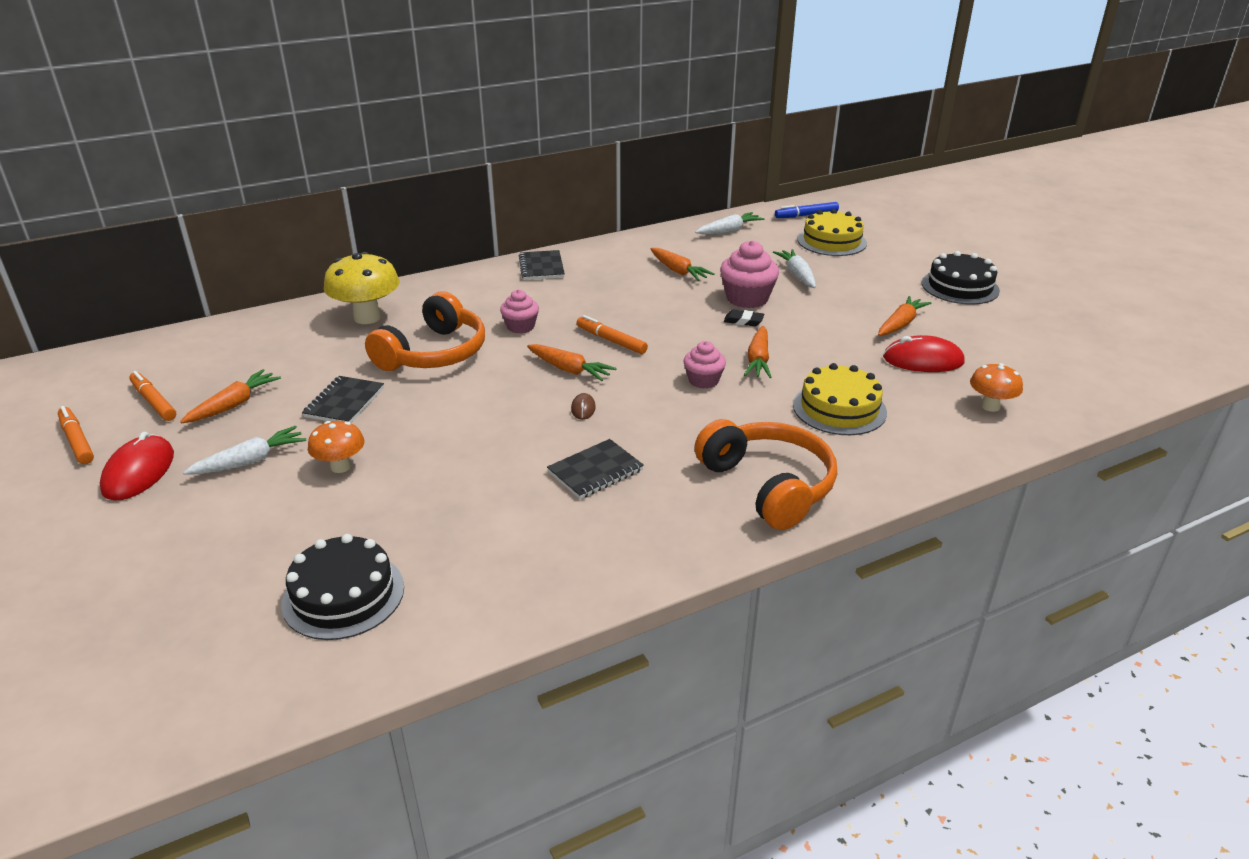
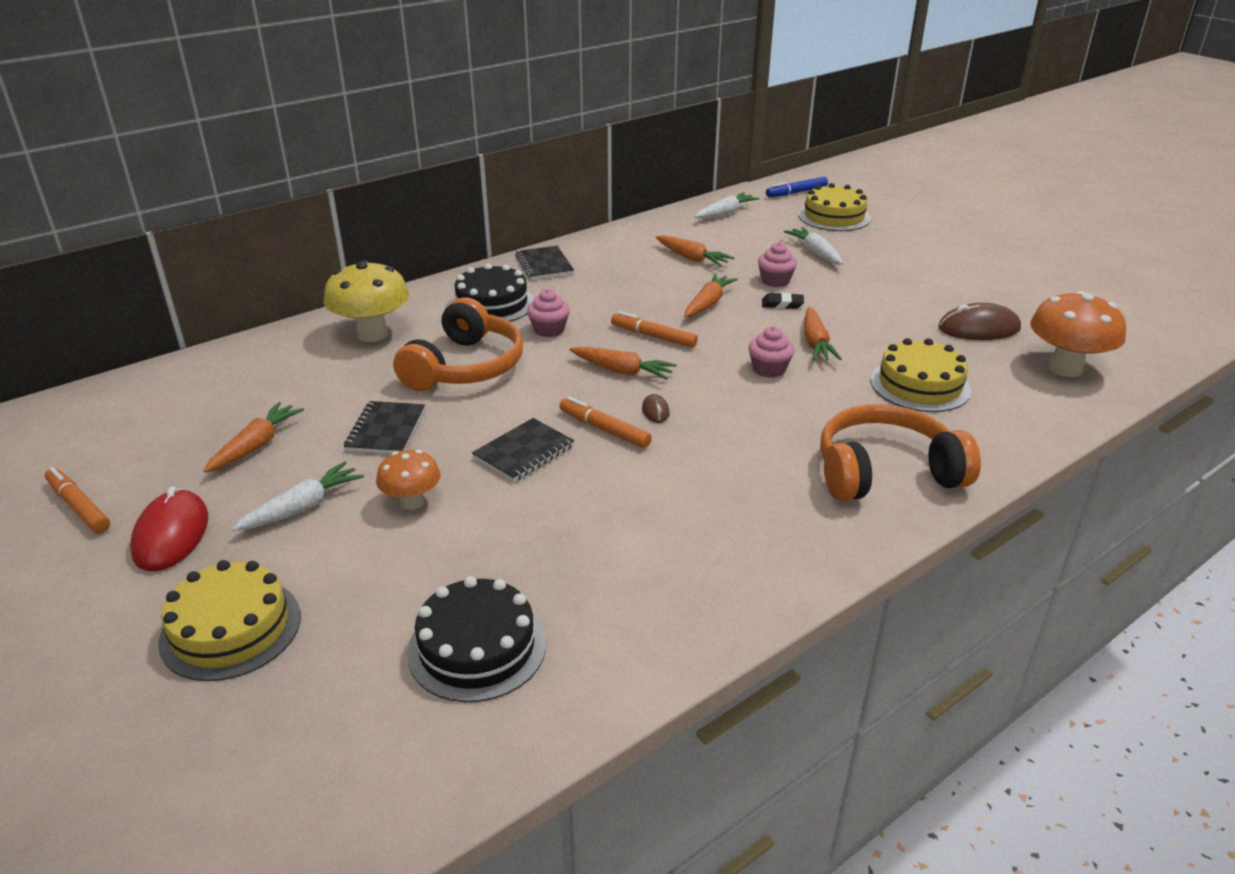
camera: 10 degrees left, 0 degrees up
orange marker [129,371,176,421] -> orange marker moved to [559,397,652,448]
black notebook [547,439,644,499] -> black notebook moved to [472,418,574,482]
orange headphones [694,419,837,530] -> orange headphones turned 60 degrees counterclockwise [820,404,981,501]
pink cupcake [720,240,779,308] -> pink cupcake [758,242,797,287], size x0.63
orange carrot [878,296,931,336] -> orange carrot moved to [684,274,738,317]
red mouse [883,335,964,372] -> brown mouse [939,303,1021,340]
black cake [922,251,1000,304] -> black cake moved to [449,263,534,322]
orange mushroom [970,363,1023,412] -> orange mushroom [1030,291,1126,377], size x1.69
none -> yellow cake [158,560,301,681]

